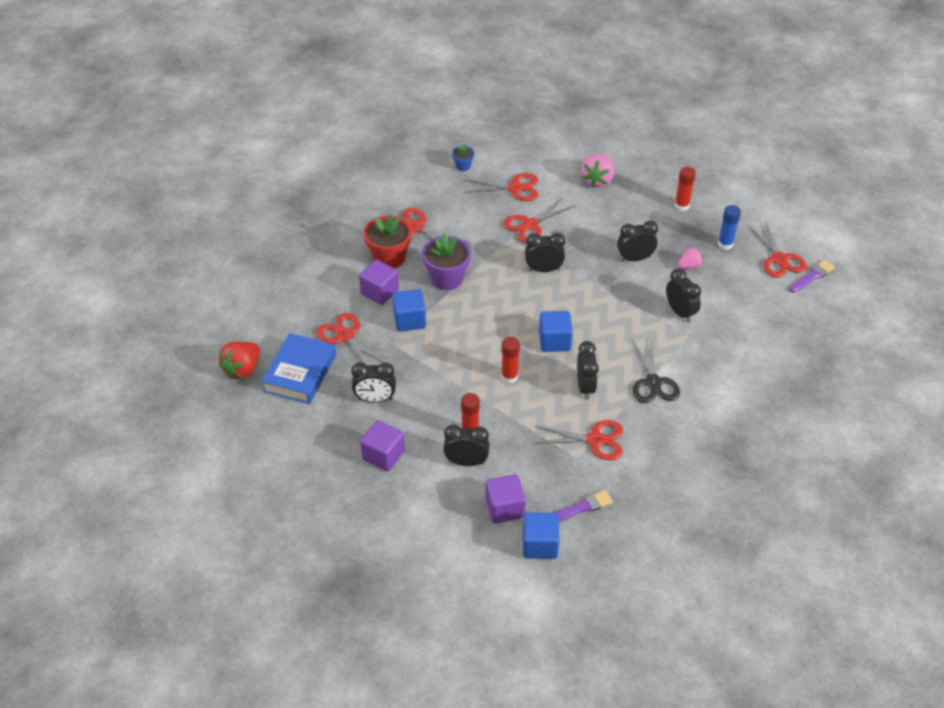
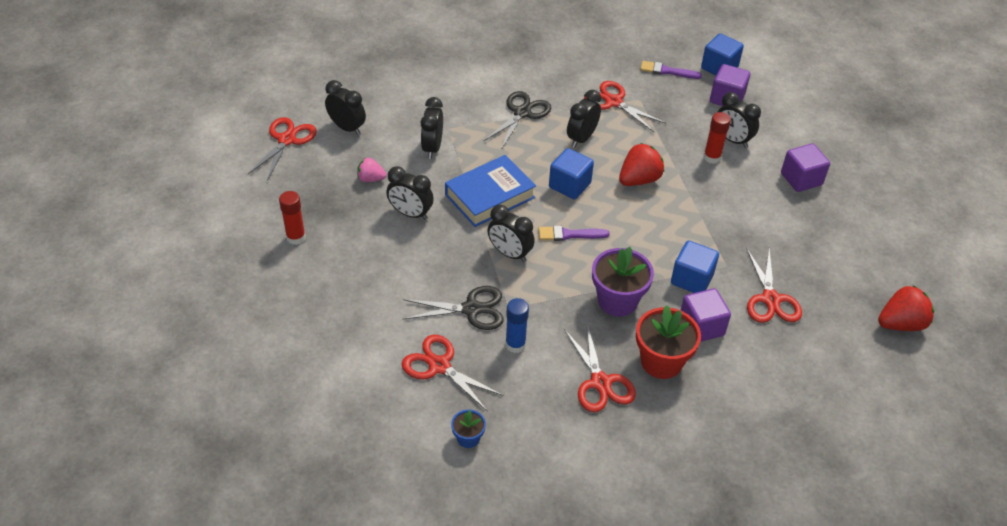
camera: 145 degrees left, 0 degrees up
blue book [261,333,336,404] -> blue book moved to [445,155,536,227]
black clock [351,362,396,403] -> black clock moved to [325,80,366,135]
red glue stick [501,337,520,383] -> red strawberry [619,143,664,186]
red scissors [503,198,575,243] -> black scissors [403,286,504,330]
pink strawberry [581,154,614,188] -> none
blue glue stick [718,205,741,250] -> blue glue stick moved to [505,298,529,353]
purple brush [789,260,835,293] -> purple brush moved to [539,226,610,241]

